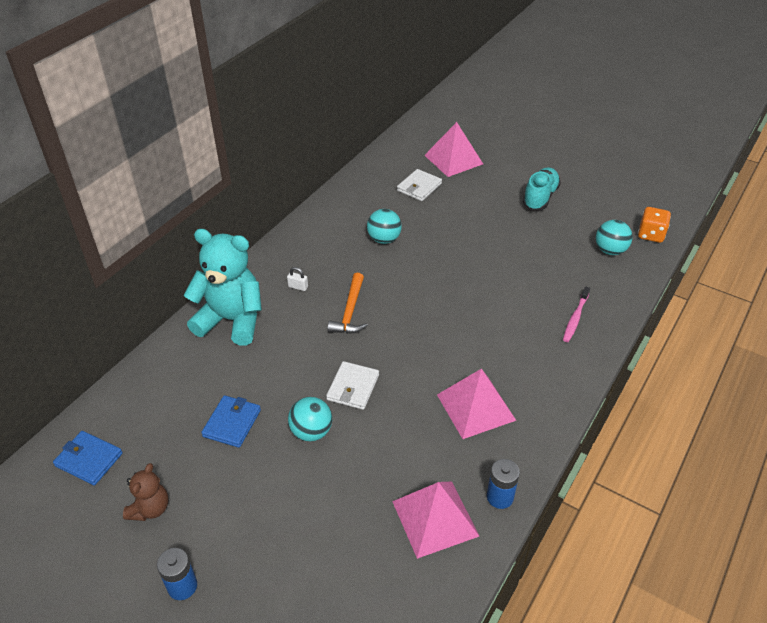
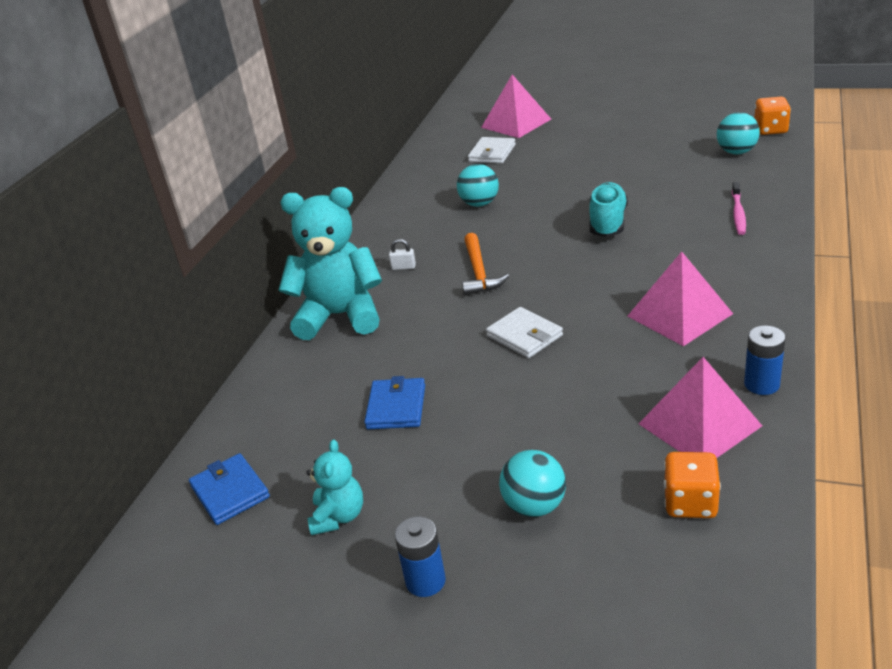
camera: 10 degrees left, 10 degrees down
blue wallet [53,431,123,486] -> blue wallet turned 45 degrees clockwise [189,453,270,525]
brown teddy bear [123,463,169,521] -> turquoise teddy bear [306,440,363,535]
turquoise ball [288,397,332,441] -> turquoise ball moved to [499,450,566,517]
white wallet [326,361,379,410] -> white wallet turned 45 degrees counterclockwise [486,307,563,358]
turquoise shoe [522,167,561,210] -> turquoise shoe moved to [589,182,628,237]
none -> orange dice [664,452,721,518]

